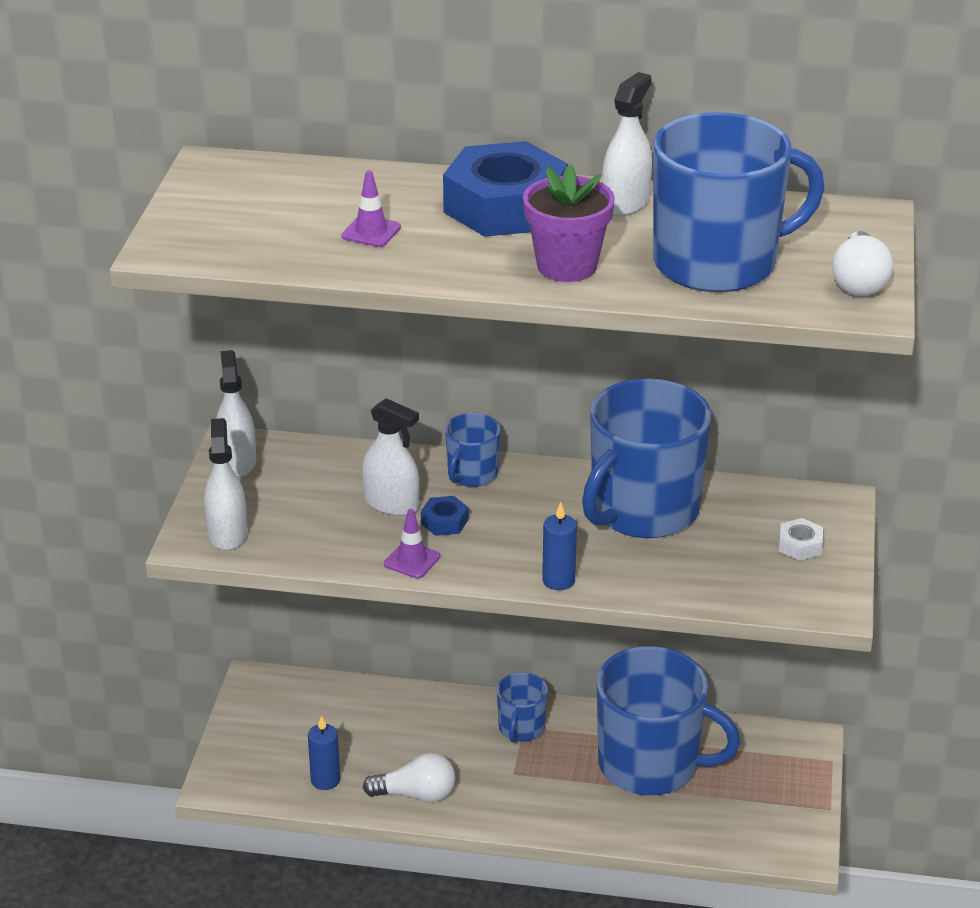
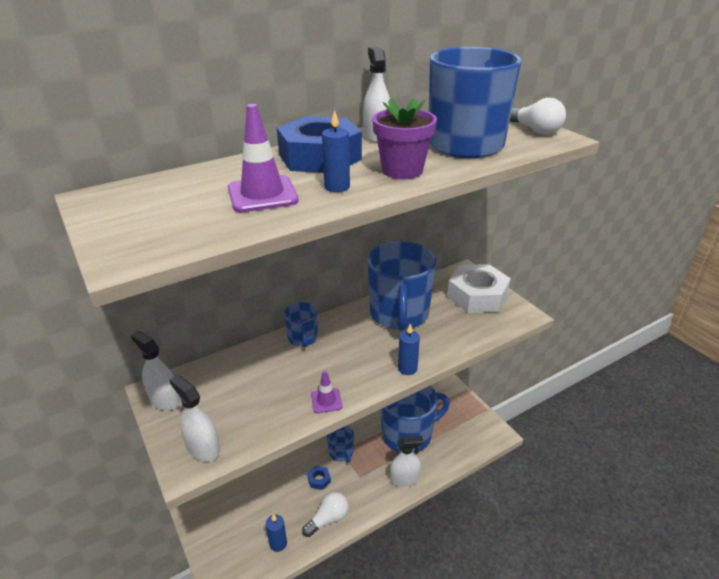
camera: 40 degrees left, 0 degrees up
purple traffic cone [341,170,401,247] -> purple traffic cone [228,104,298,213], size x1.75
white spray bottle [362,398,419,516] -> white spray bottle moved to [390,436,424,487]
blue nut [421,496,469,536] -> blue nut moved to [307,466,331,490]
white nut [779,518,823,561] -> white nut [447,264,511,313], size x2.43
none -> blue candle [322,110,350,192]

